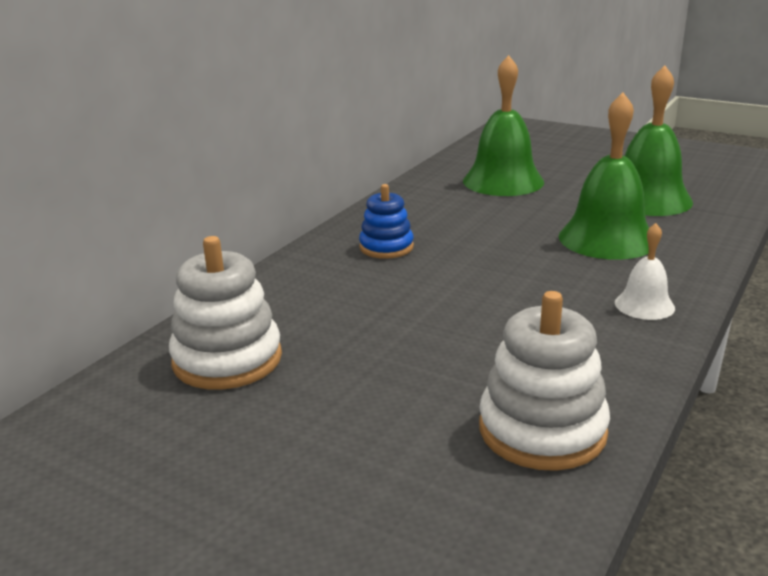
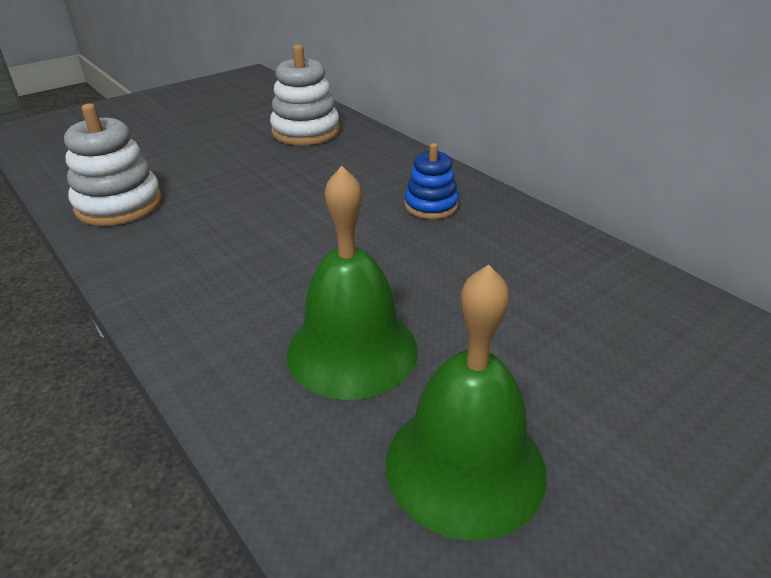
camera: 110 degrees right, 10 degrees up
green bell [463,55,544,196] -> none
white bell [615,223,675,320] -> none

